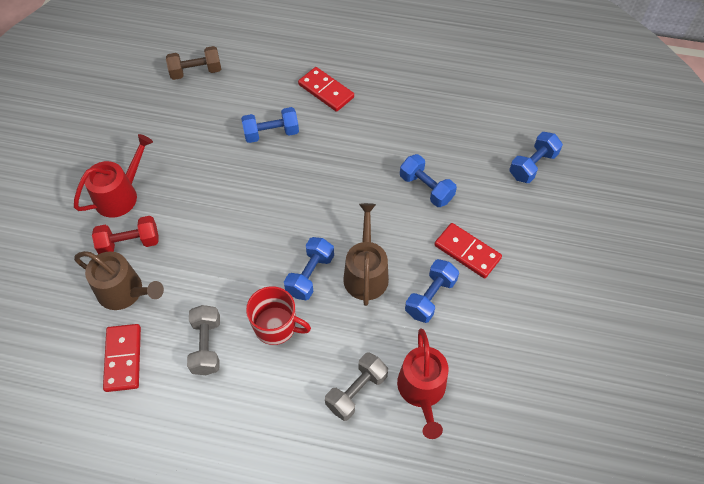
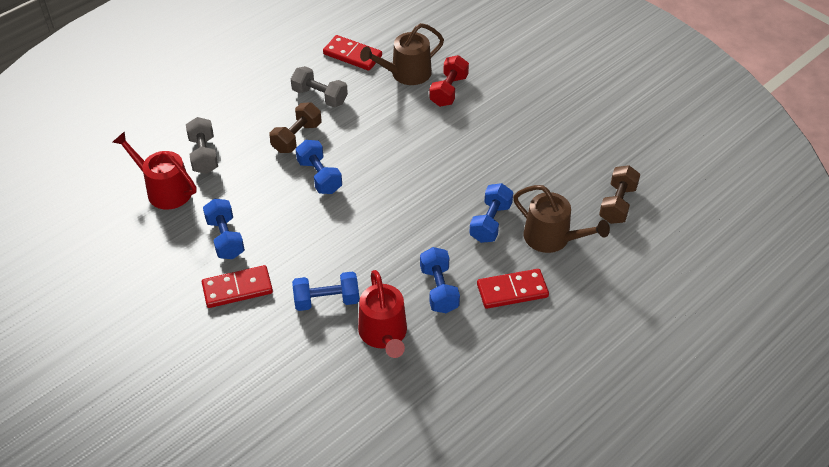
camera: 125 degrees right, 10 degrees down
red watering can [74,134,153,218] -> red watering can moved to [358,270,407,358]
red mug [246,286,311,345] -> brown dumbbell [270,102,321,153]
brown watering can [343,203,389,306] -> brown watering can moved to [513,185,610,253]
blue dumbbell [509,132,563,183] -> blue dumbbell moved to [420,247,460,313]

